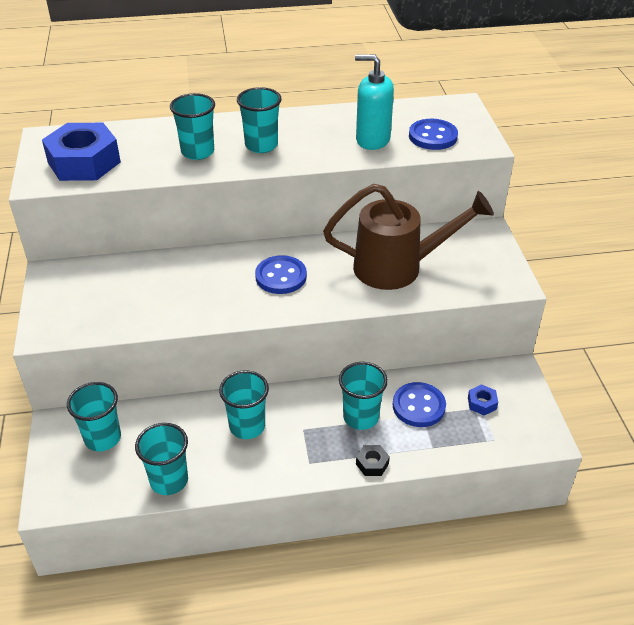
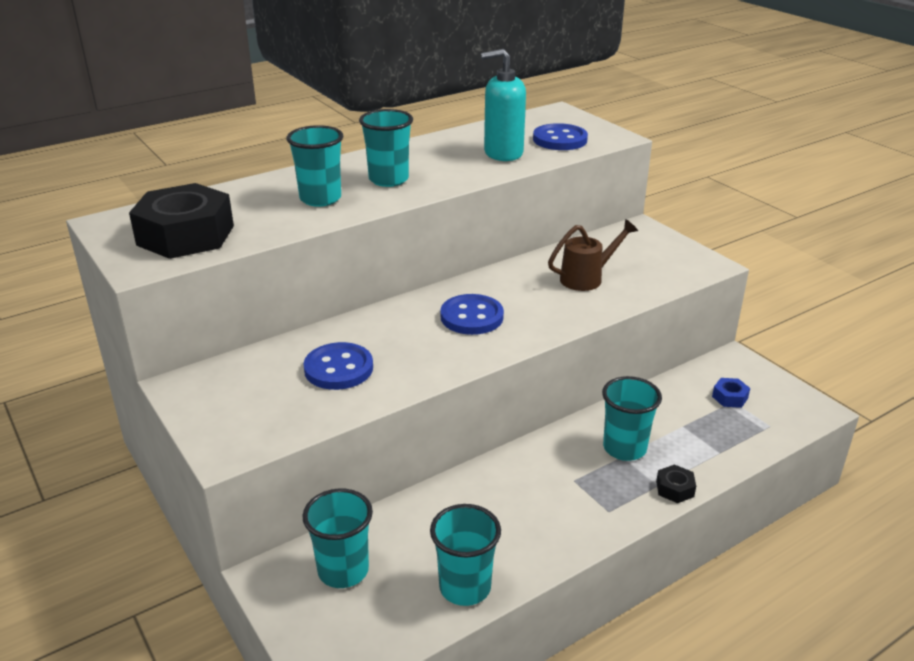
camera: 25 degrees left, 10 degrees down
blue nut [42,123,121,181] -> black nut [129,183,234,259]
turquoise cup [219,370,269,439] -> none
brown watering can [323,184,494,290] -> brown watering can [548,219,638,291], size x0.54
blue button [393,382,446,427] -> blue button moved to [303,342,373,390]

